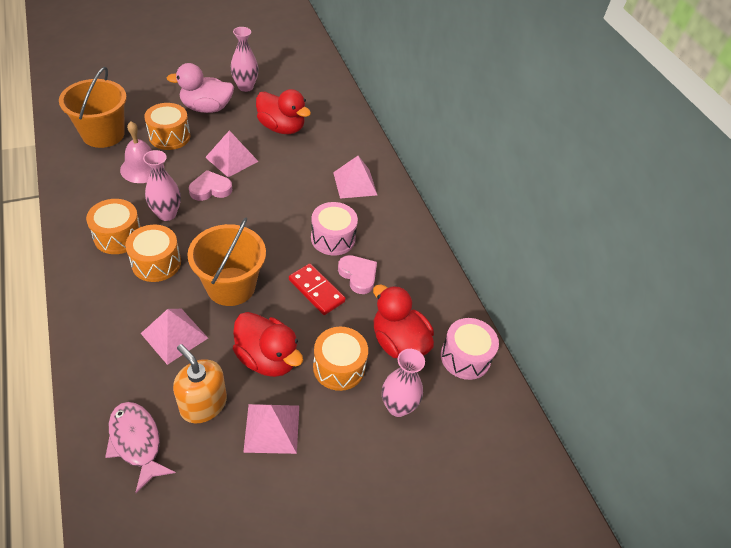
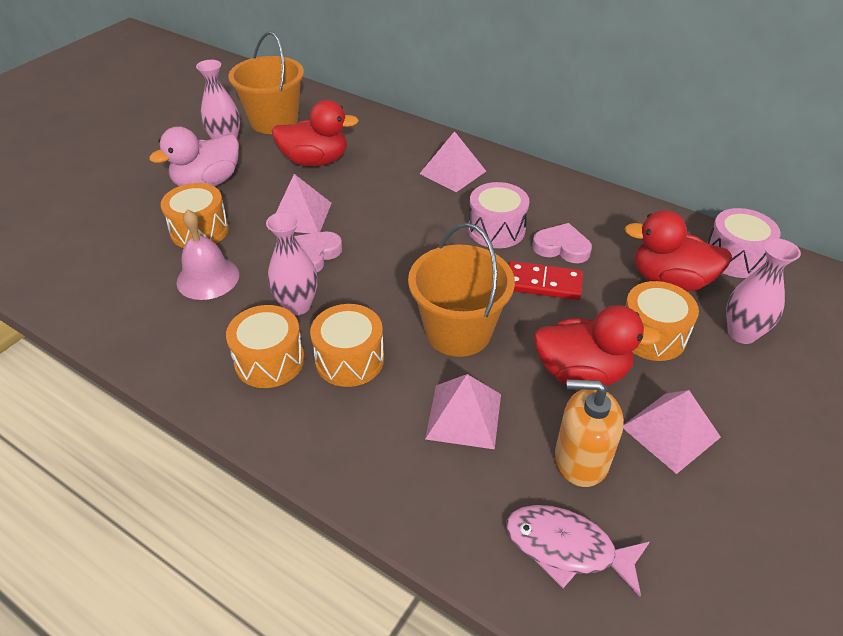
camera: 30 degrees left, 5 degrees down
orange bucket [59,67,127,148] -> orange bucket moved to [228,31,304,134]

